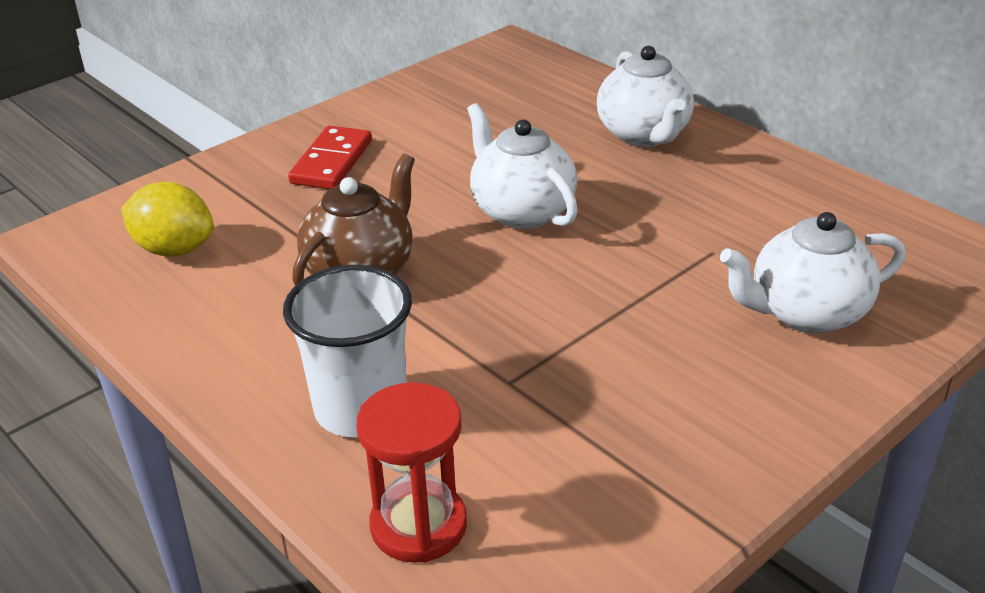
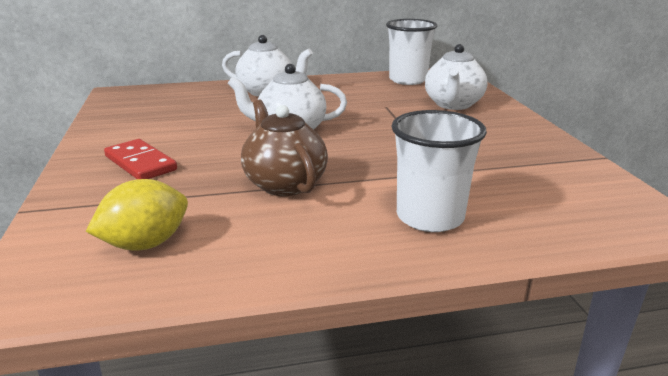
camera: 60 degrees left, 10 degrees down
red hourglass [357,382,467,563] -> none
none -> white cup [386,19,437,85]

